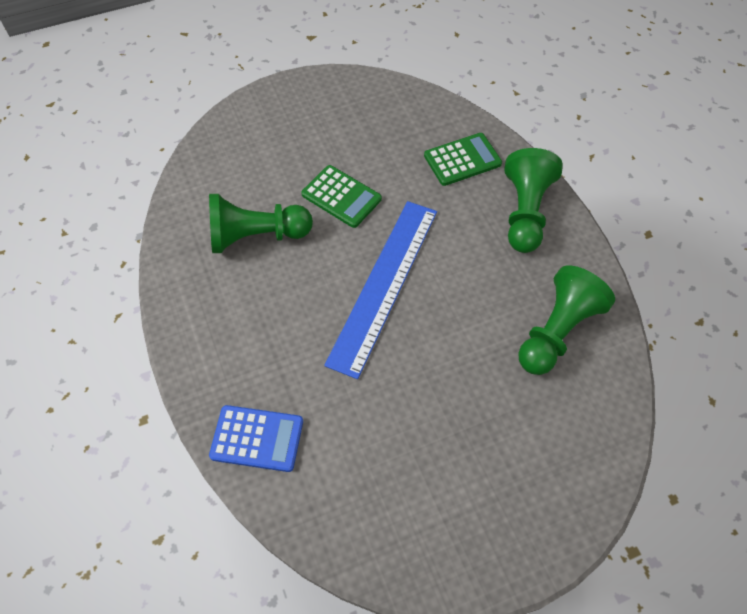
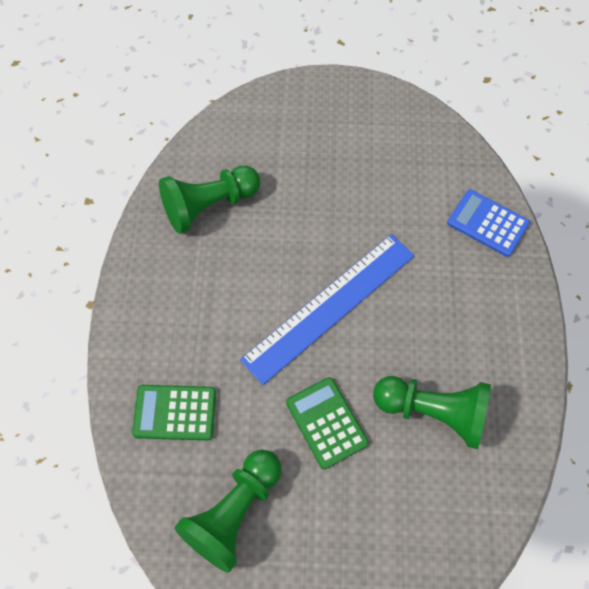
camera: 155 degrees left, 5 degrees up
green pawn [504,148,563,253] -> green pawn moved to [174,450,282,573]

